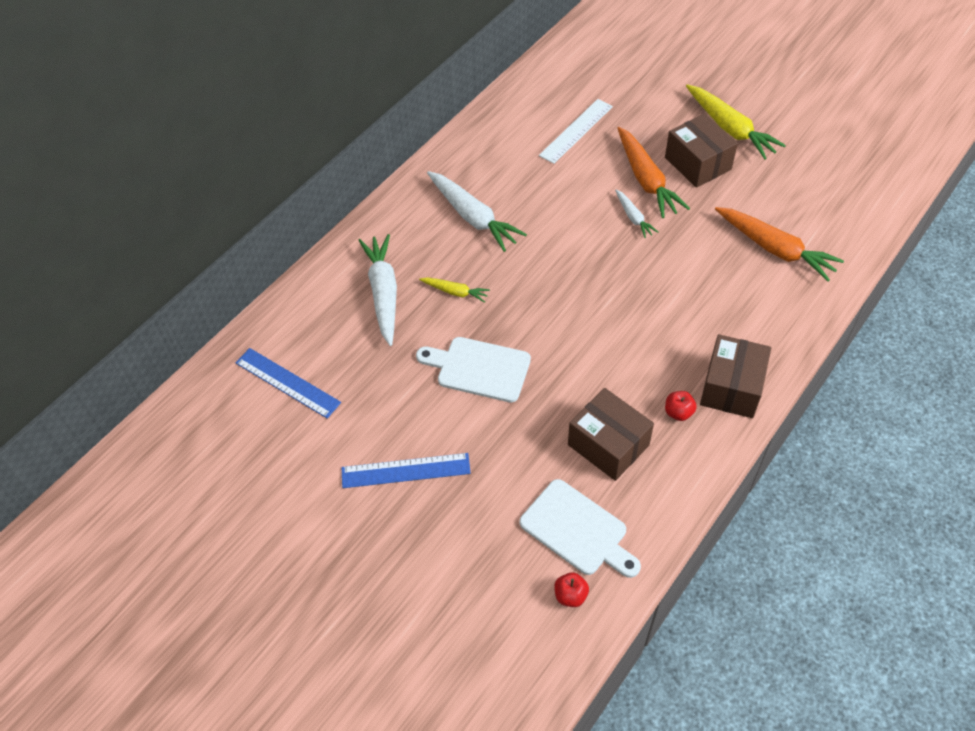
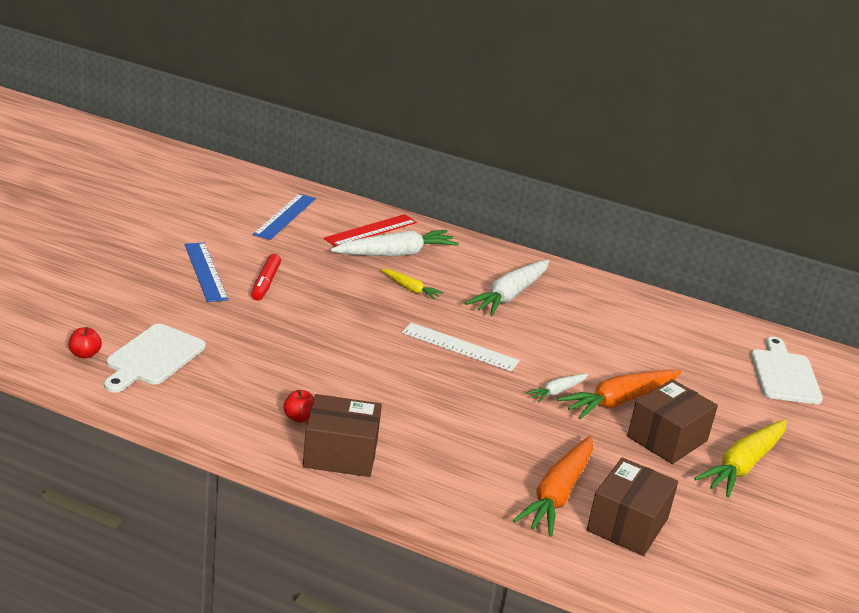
camera: 70 degrees right, 25 degrees down
white cutting board [416,337,531,402] -> white cutting board moved to [751,337,823,404]
yellow carrot [419,277,490,303] -> yellow carrot turned 60 degrees counterclockwise [381,269,444,300]
white ruler [539,99,613,164] -> white ruler moved to [402,322,520,371]
brown box [568,388,654,481] -> brown box moved to [587,457,678,556]
none -> red marker [251,254,281,301]
none -> red ruler [324,214,417,247]

